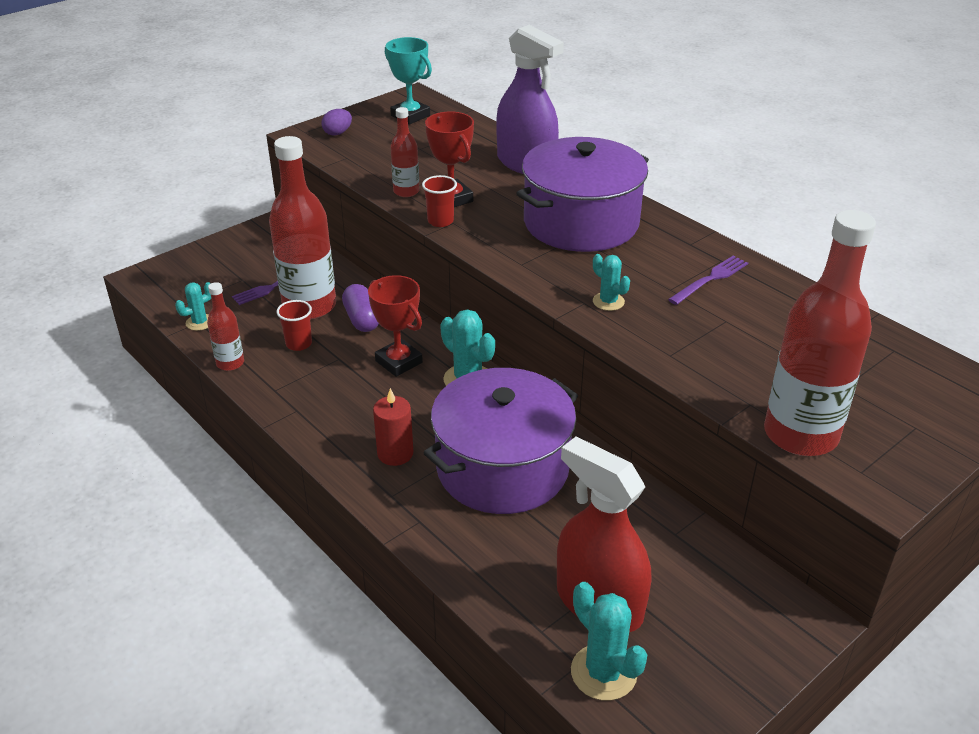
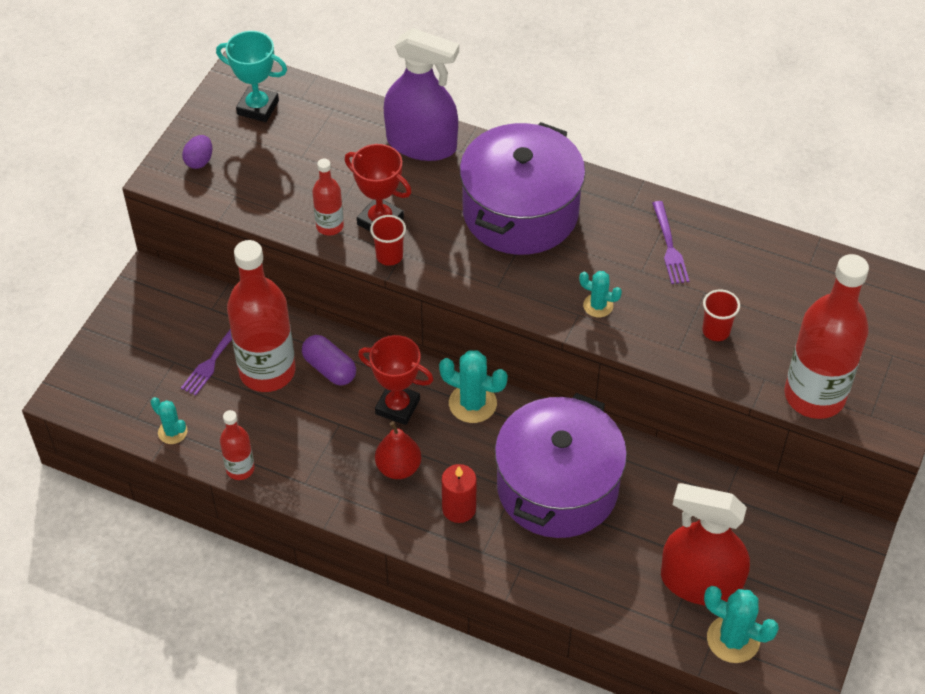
camera: 25 degrees left, 15 degrees up
turquoise cactus [175,282,211,331] -> turquoise cactus turned 75 degrees counterclockwise [151,397,188,444]
red cup [276,300,312,351] -> red cup moved to [702,289,740,341]
purple fork [668,256,748,305] -> purple fork turned 150 degrees clockwise [652,201,689,284]
none -> red pear [375,421,421,479]

